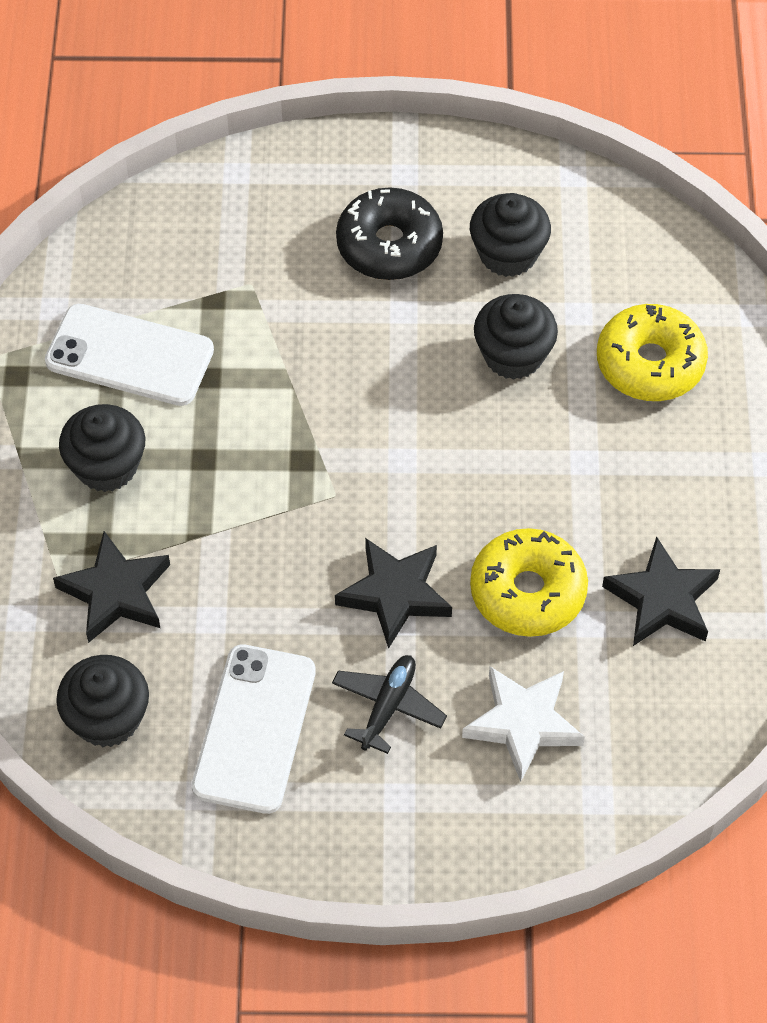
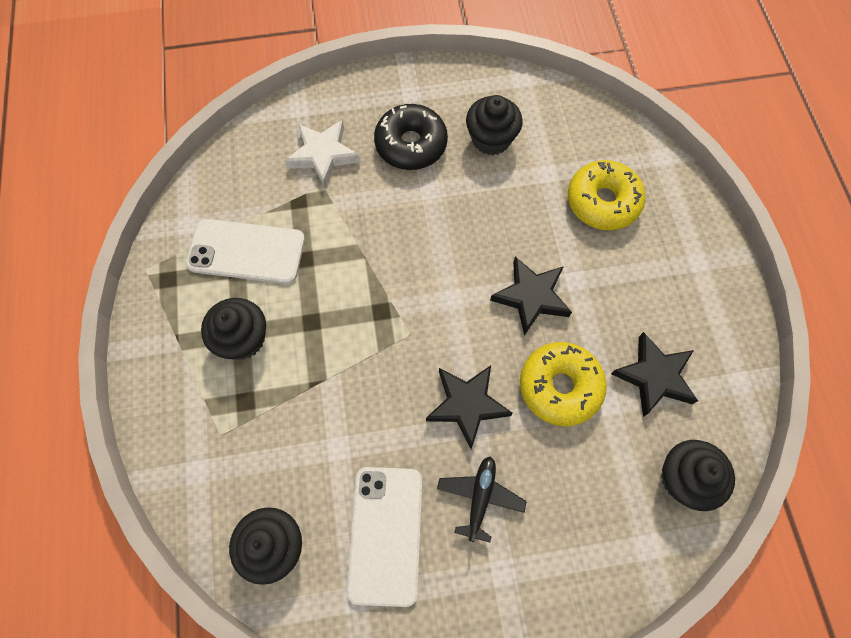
camera: 10 degrees left, 10 degrees up
black star [53,531,170,643] -> black star moved to [490,257,572,335]
white star [462,667,585,782] -> white star moved to [285,120,360,187]
black cupcake [474,294,558,380] -> black cupcake moved to [661,440,735,511]

